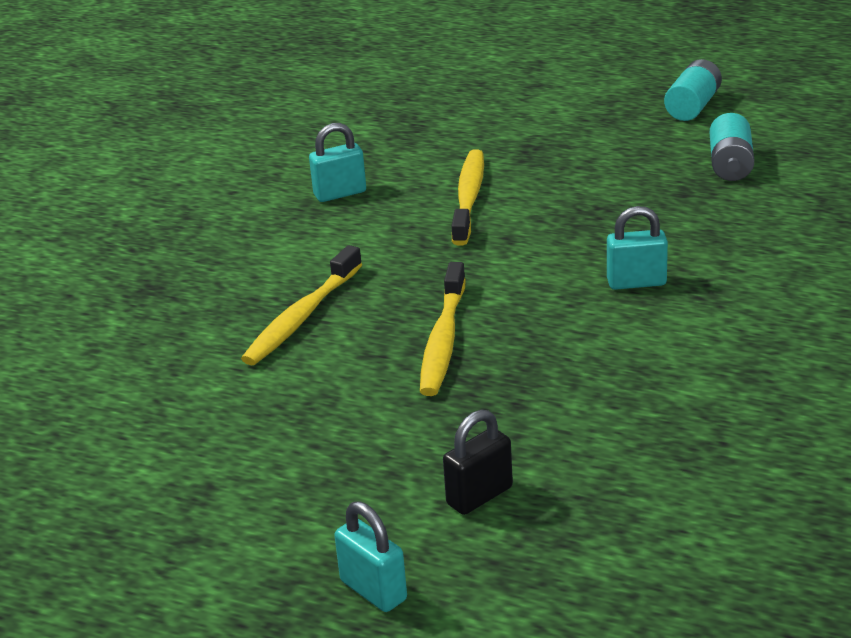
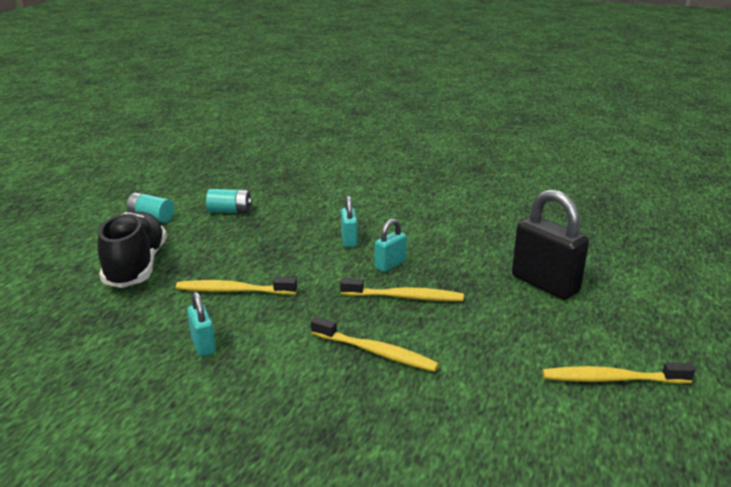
camera: 95 degrees left, 5 degrees down
turquoise padlock [334,501,407,612] -> turquoise padlock moved to [375,219,407,272]
black padlock [443,410,513,515] -> black padlock [512,189,589,300], size x1.91
none -> black shoe [97,212,167,288]
none -> yellow toothbrush [542,362,695,384]

